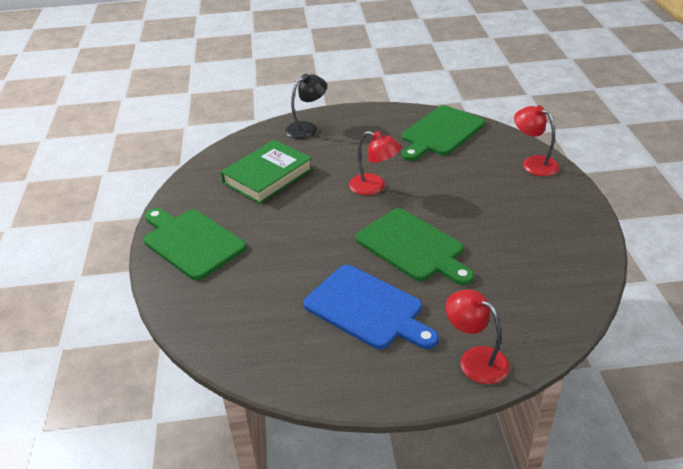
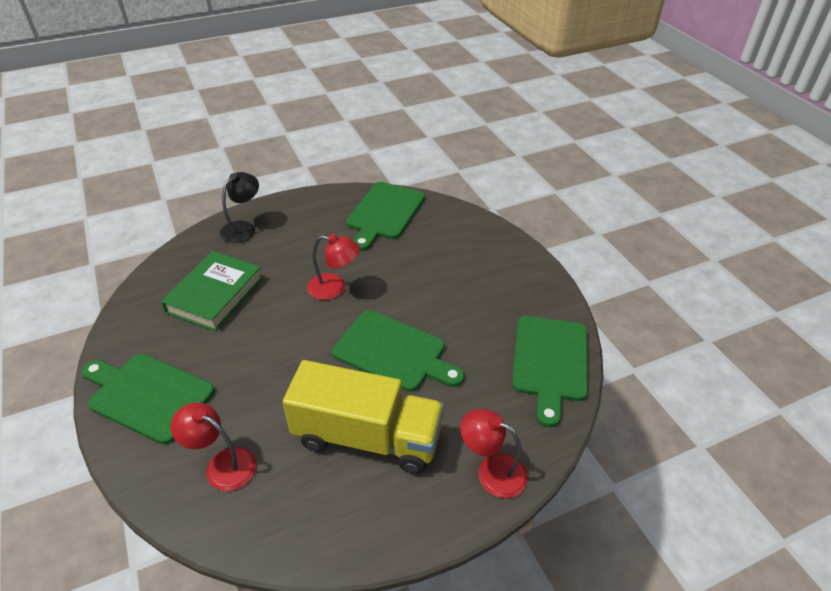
camera: 20 degrees left, 5 degrees up
blue cutting board [303,265,439,349] -> yellow truck [283,360,444,474]
red lamp [514,105,559,176] -> red lamp moved to [170,402,256,491]
none -> green cutting board [512,316,588,427]

